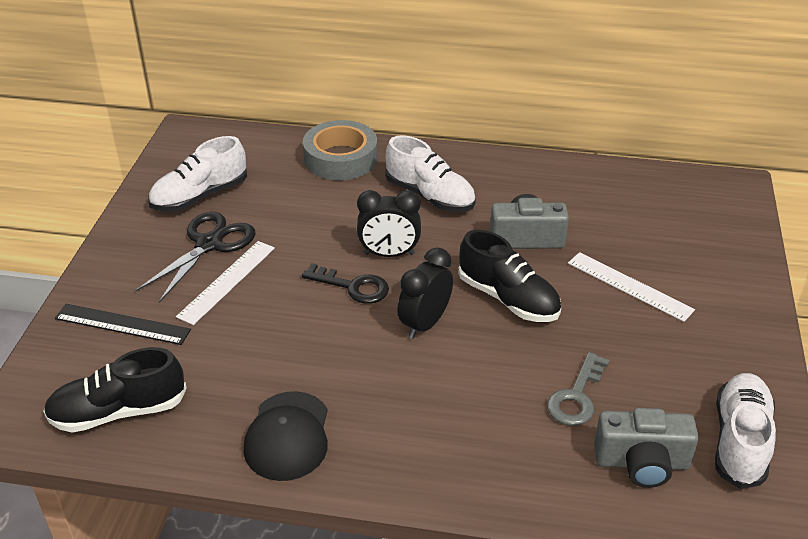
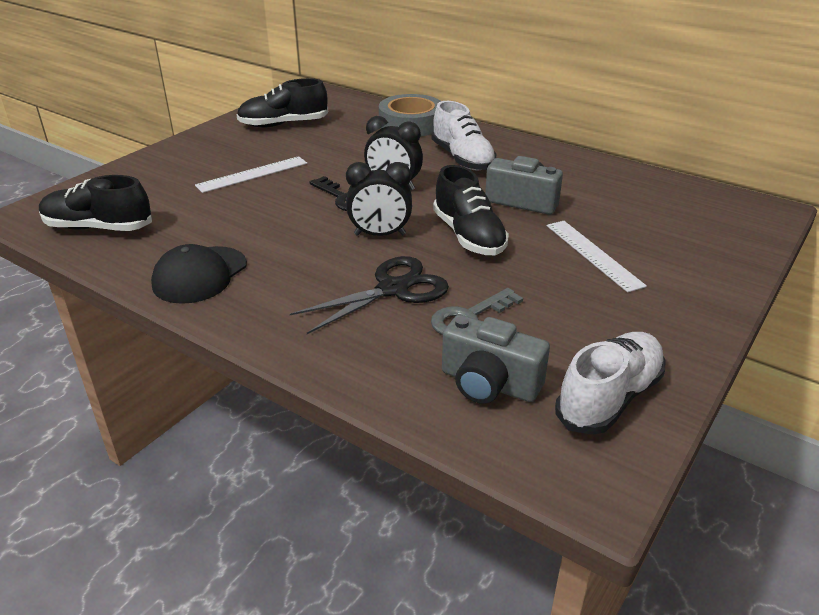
camera: 25 degrees right, 5 degrees down
black ruler [55,304,191,345] -> none
black scissors [135,212,255,303] -> black scissors moved to [290,256,449,334]
white shoe [148,136,247,212] -> black shoe [237,78,328,127]
black clock [397,247,453,339] -> black clock turned 150 degrees counterclockwise [346,162,412,236]

